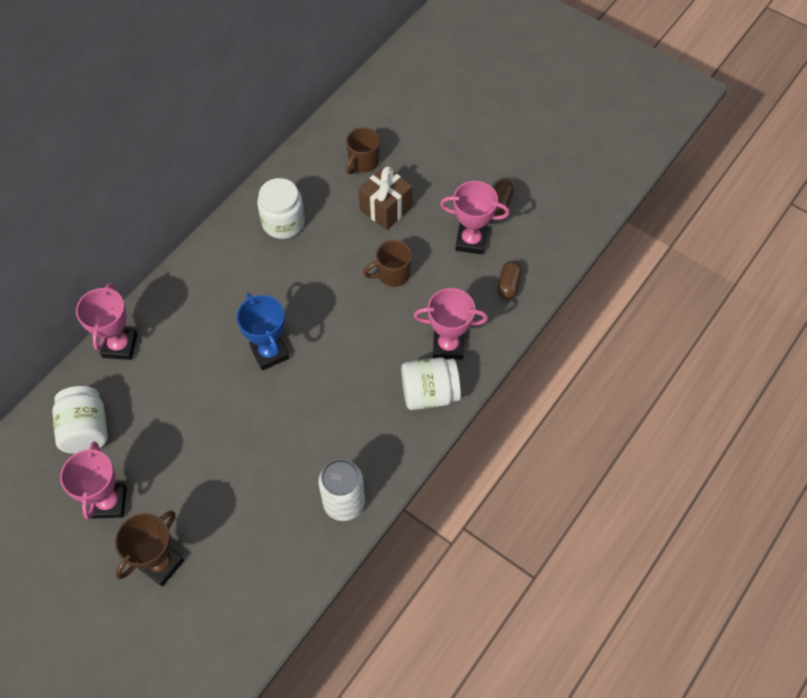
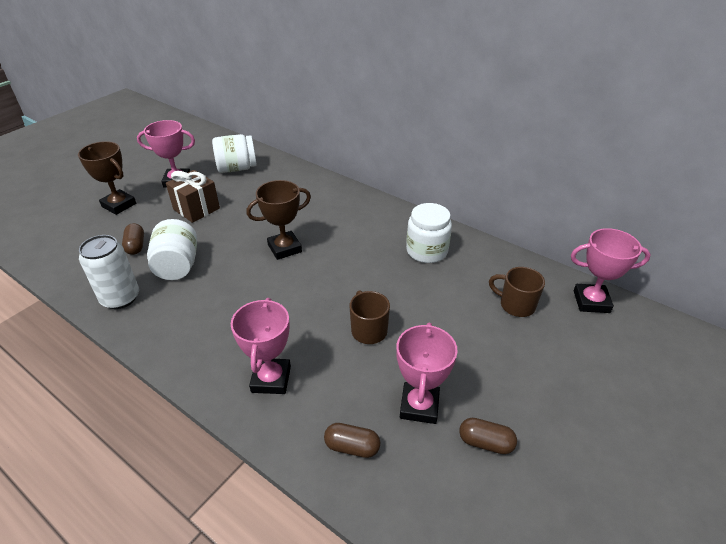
camera: 90 degrees right, 20 degrees down
pink trophy [76,283,138,360] -> pink trophy moved to [571,228,651,313]
blue trophy [236,293,289,370] -> brown trophy [246,180,311,260]
brown gift [359,166,412,230] -> brown gift moved to [166,170,220,223]
white jar [401,357,461,410] -> white jar moved to [147,219,197,280]
none -> brown capsule [122,223,144,255]

